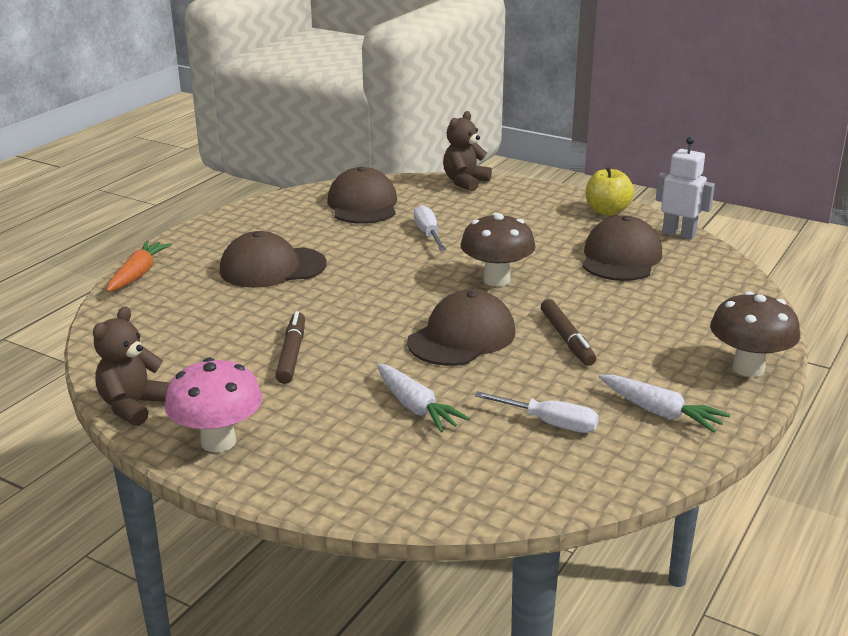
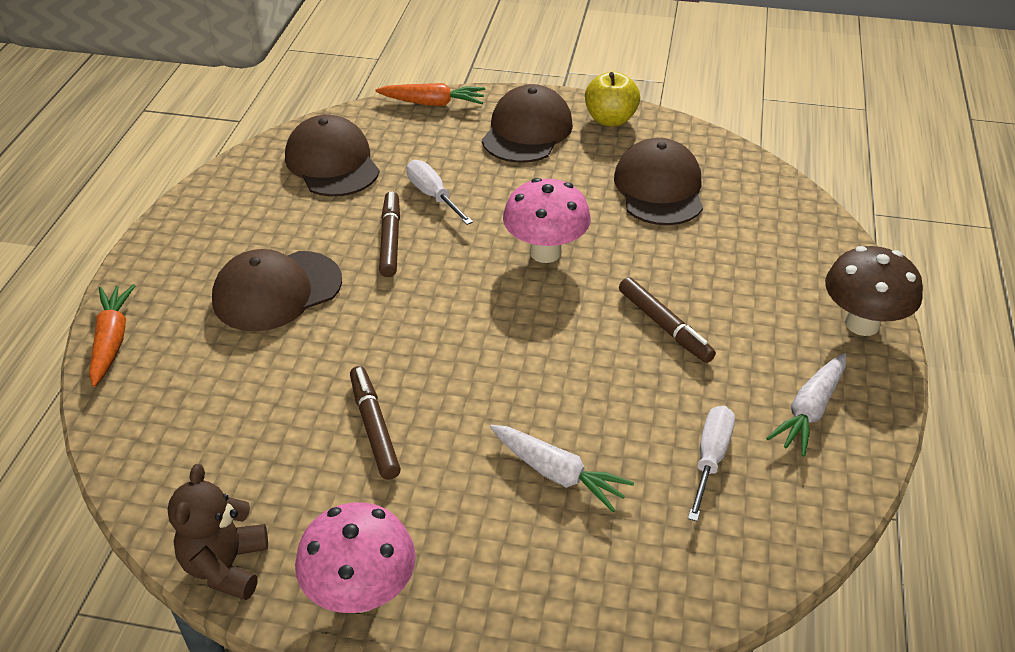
camera: 20 degrees left, 15 degrees up
brown cap [407,289,515,366] -> brown cap moved to [482,84,573,163]
brown teddy bear [443,111,492,191] -> orange carrot [375,83,485,106]
brown mushroom [460,213,536,286] -> pink mushroom [503,178,591,263]
white screwdriver [474,391,599,433] -> white screwdriver turned 75 degrees counterclockwise [688,406,735,521]
white carrot [599,375,730,433] -> white carrot turned 105 degrees clockwise [766,353,846,456]
white robot [656,137,715,240] -> none
none -> brown marker [379,191,400,277]

